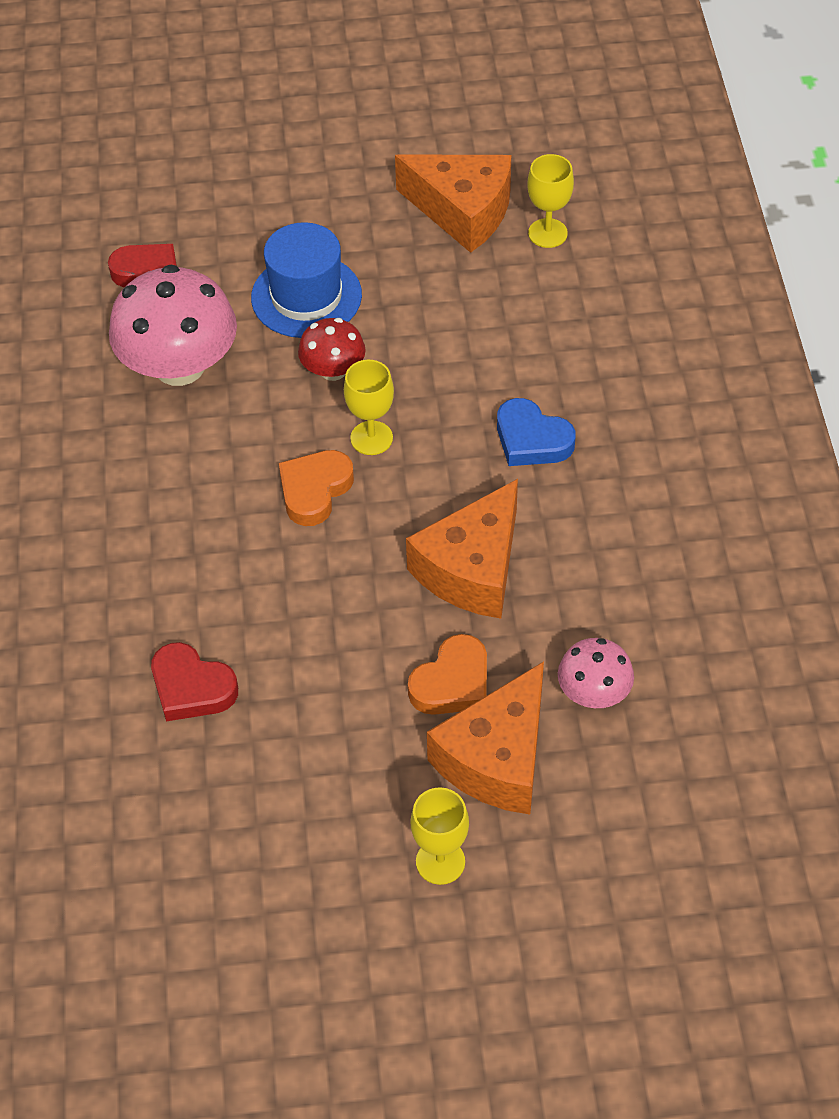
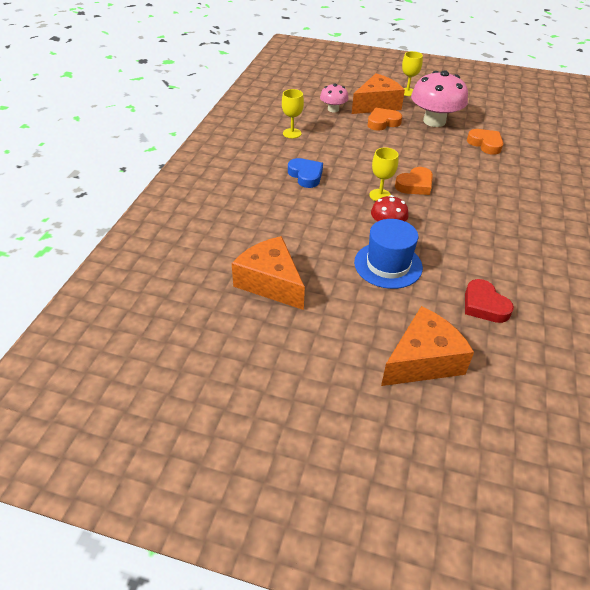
camera: 160 degrees left, 10 degrees down
pink mushroom [109,265,237,386] -> pink mushroom moved to [411,70,468,127]
red heart [151,642,238,721] -> orange heart [467,129,503,155]
orange cheese [406,479,518,619] -> orange cheese moved to [381,306,474,386]
yellow goblet [527,154,574,248] -> yellow goblet moved to [282,89,304,138]

